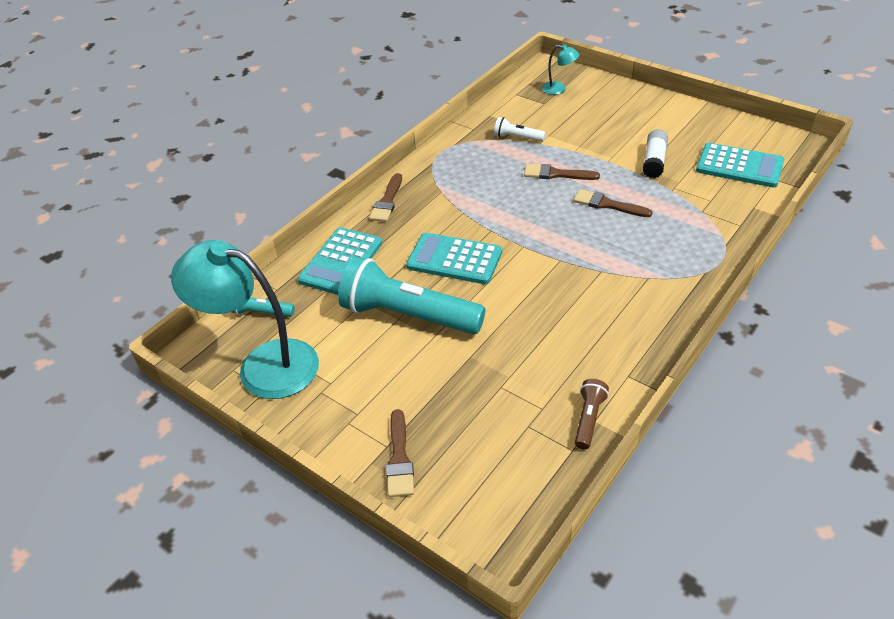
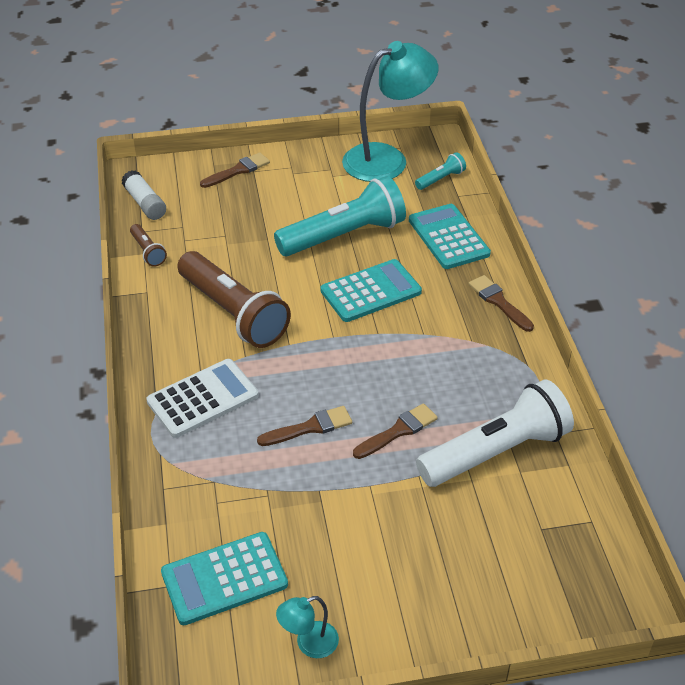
camera: 130 degrees right, 0 degrees up
brown brush [386,409,414,497] -> brown brush turned 105 degrees clockwise [200,152,270,188]
white flashlight [494,117,546,142] -> white flashlight [416,380,574,487], size x2.24
turquoise lamp [542,44,579,95] -> turquoise lamp moved to [276,596,339,658]
white glue stick [643,129,668,178] -> white glue stick moved to [121,170,166,220]
none -> white calculator [146,359,259,438]
none -> brown flashlight [177,251,291,348]

